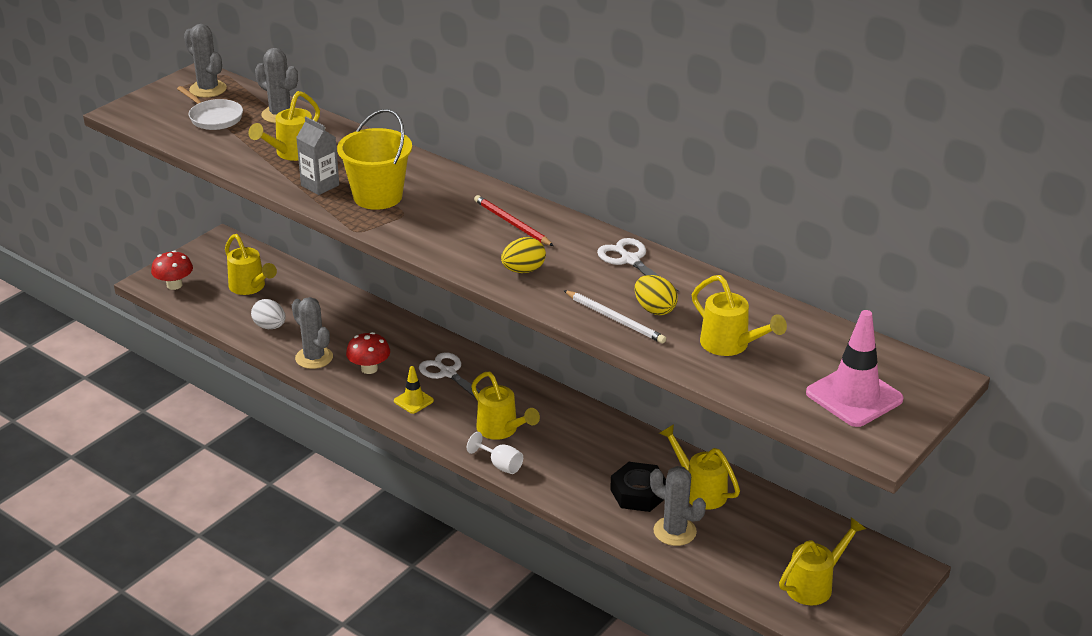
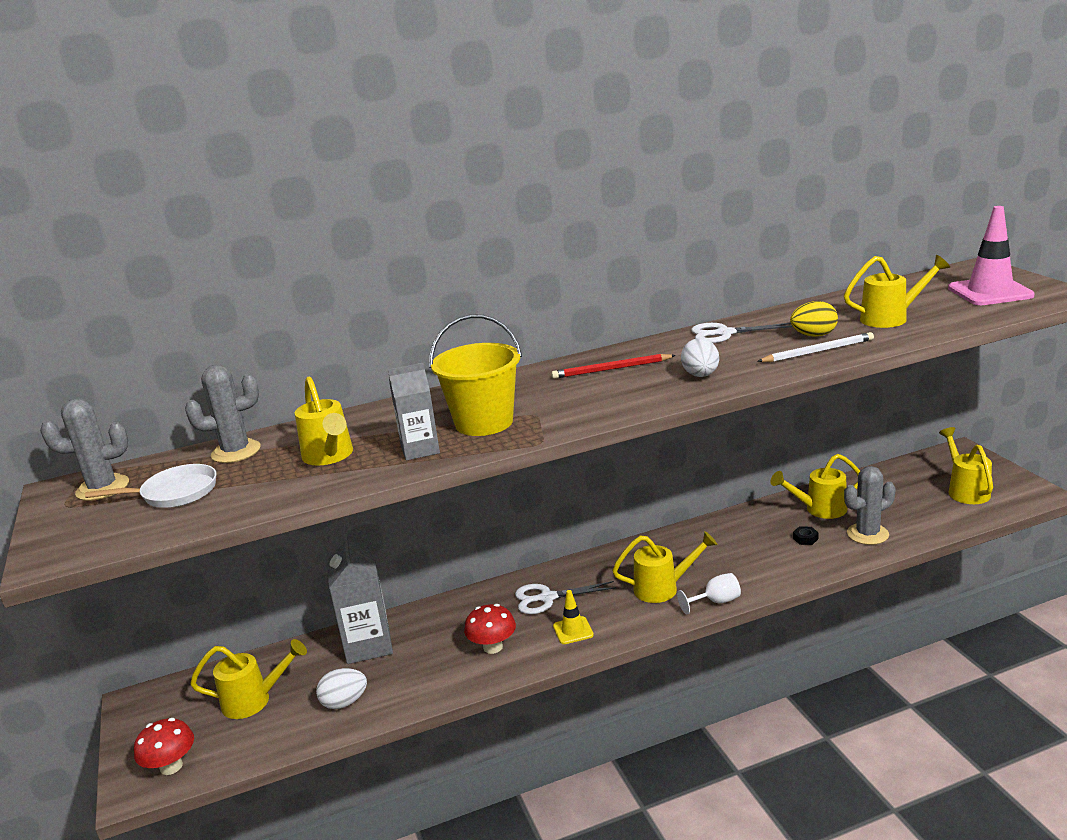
camera: 55 degrees left, 10 degrees down
grey cactus [292,297,333,369] -> none
yellow egg [501,237,546,273] -> white egg [681,338,719,377]
black nut [610,462,666,512] -> black nut [793,526,818,545], size x0.45
none -> grey carton [327,532,393,664]

